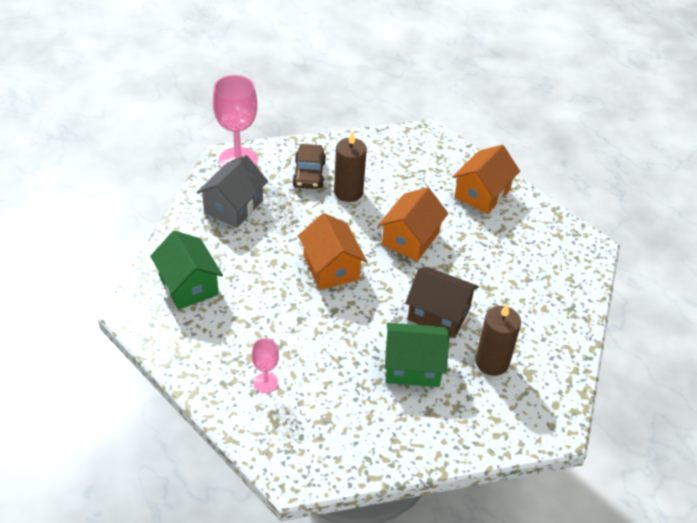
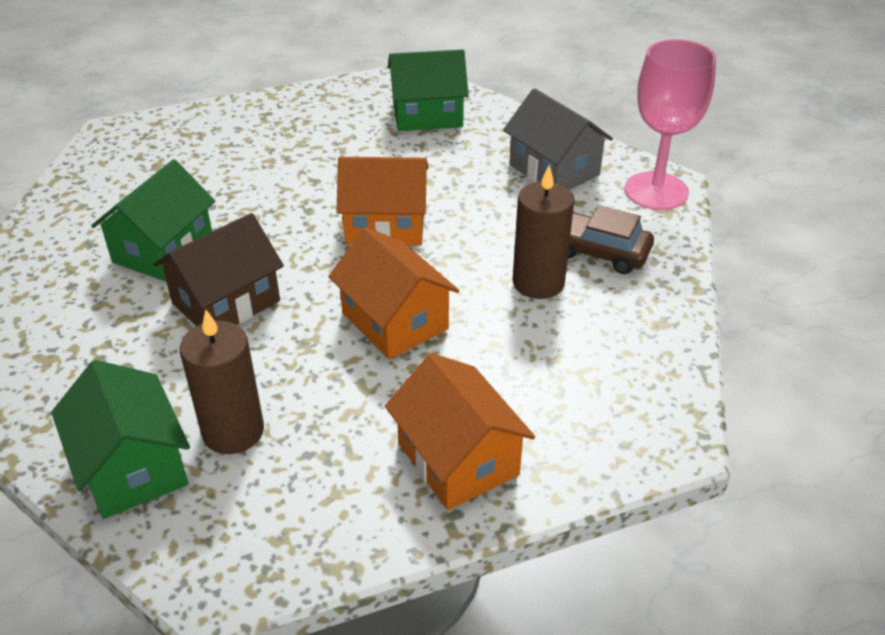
camera: 115 degrees right, 5 degrees down
pink goblet [251,338,279,393] -> none
brown candle [475,304,521,376] -> brown candle moved to [180,310,264,454]
none -> green house [51,360,190,519]

